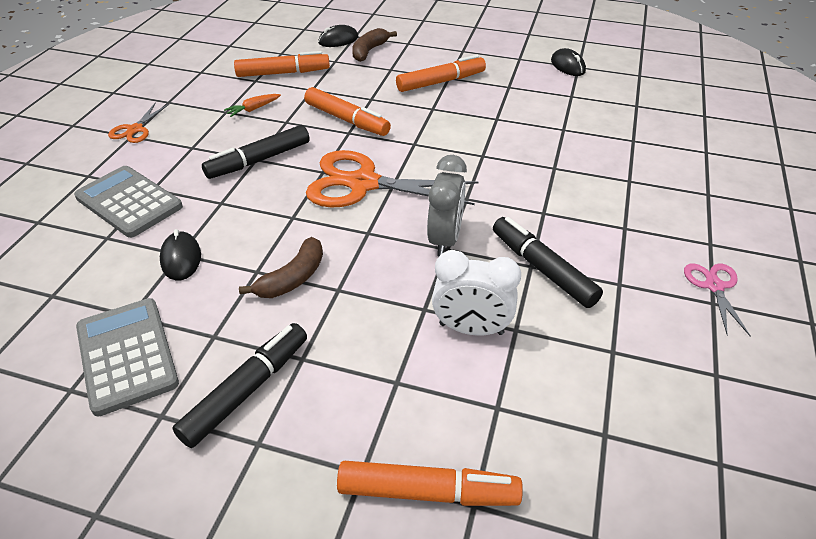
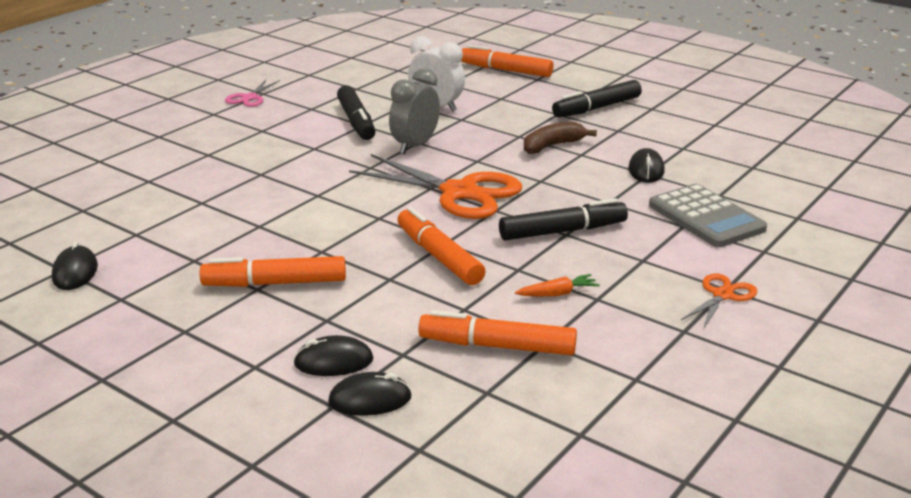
camera: 160 degrees left, 15 degrees down
grey calculator [76,298,179,417] -> none
brown banana [352,28,397,62] -> black mouse [293,335,374,376]

